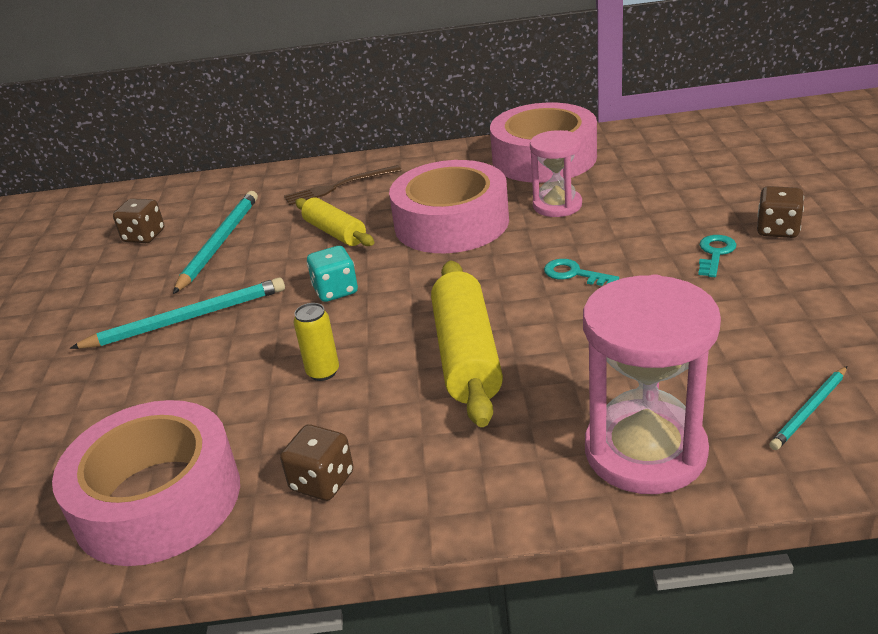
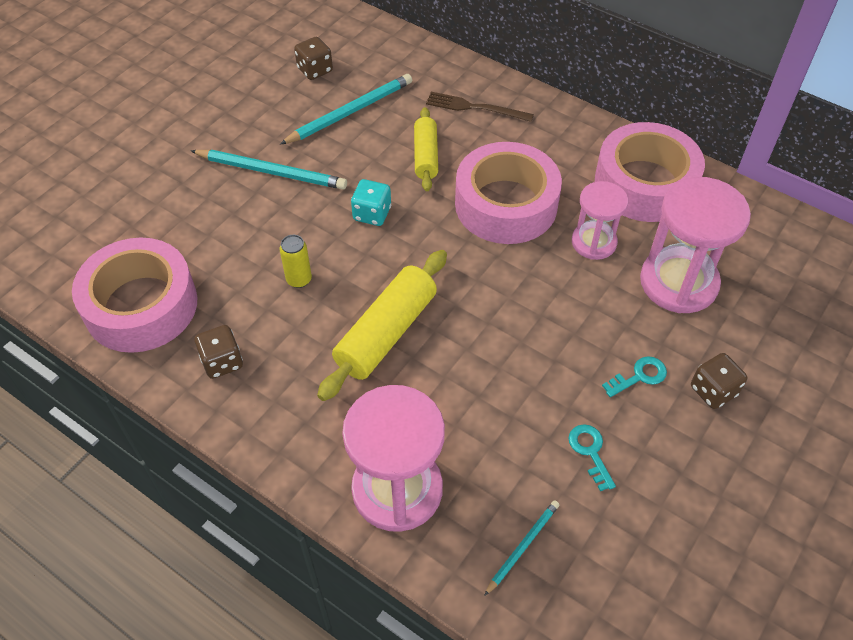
camera: 35 degrees right, 20 degrees up
turquoise key [544,259,619,286] -> turquoise key moved to [568,424,616,491]
turquoise pencil [769,366,847,450] -> turquoise pencil turned 135 degrees clockwise [484,500,559,596]
none -> pink hourglass [640,177,751,313]

